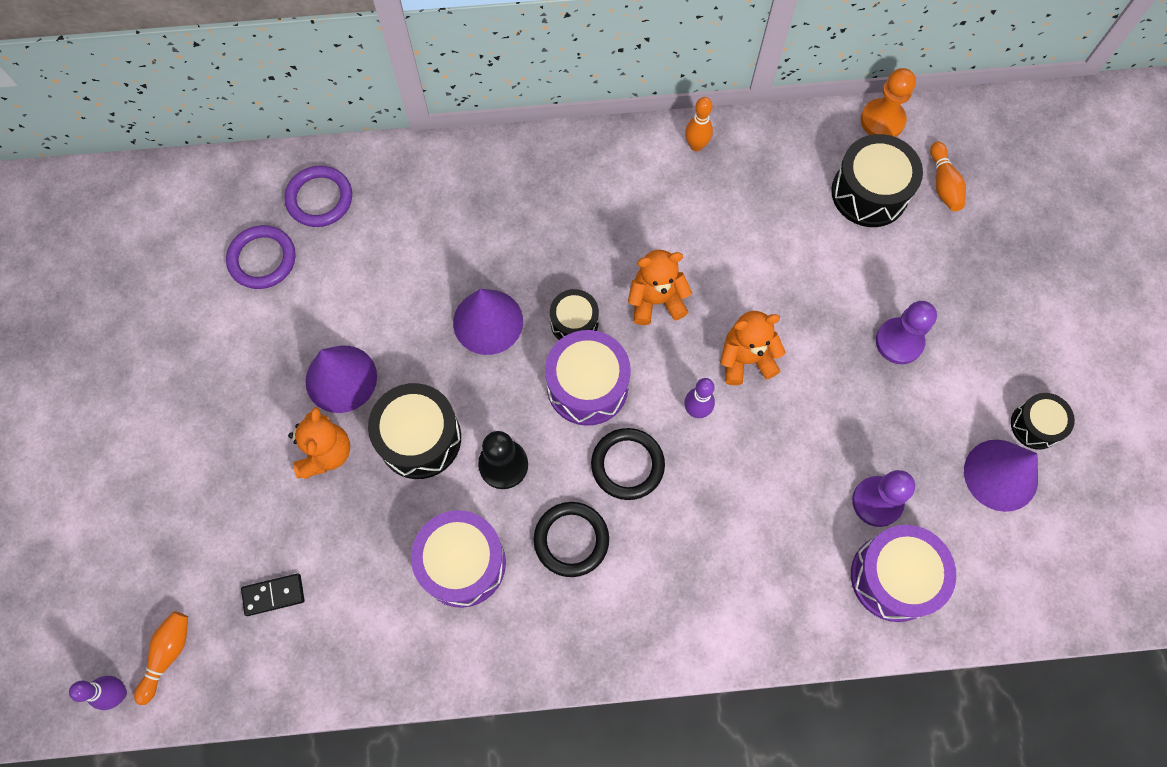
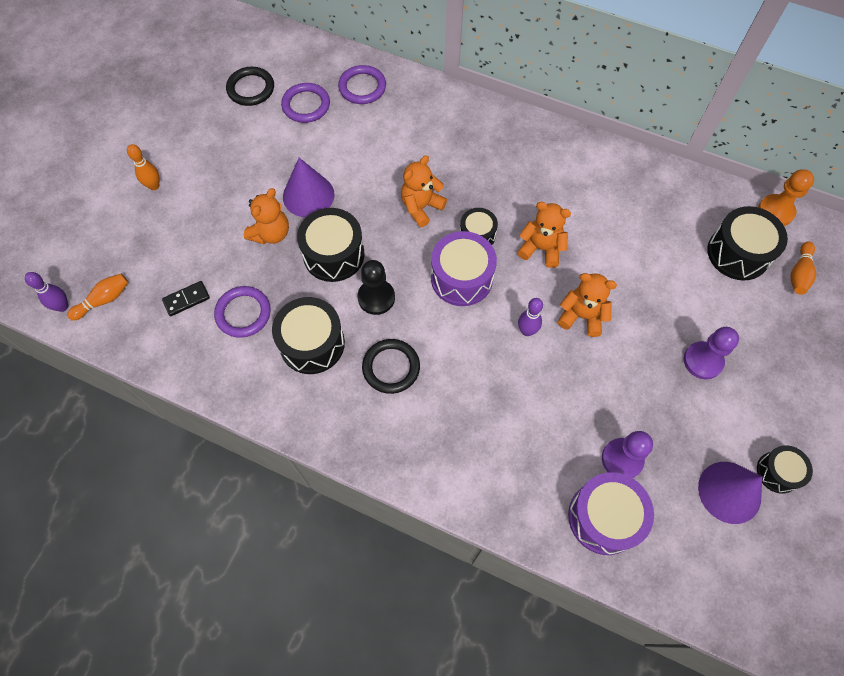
camera: 30 degrees right, 5 degrees down
black domino [241,573,305,616] -> black domino turned 45 degrees counterclockwise [162,281,210,316]
purple drum [411,510,506,608] -> black drum [272,297,345,374]
purple cone [453,289,523,355] -> orange teddy bear [401,155,447,227]
black ring [591,428,665,500] -> black ring moved to [226,67,274,106]
orange bowling pin [685,97,713,151] -> orange bowling pin moved to [127,144,159,190]
none -> purple ring [214,286,271,338]

